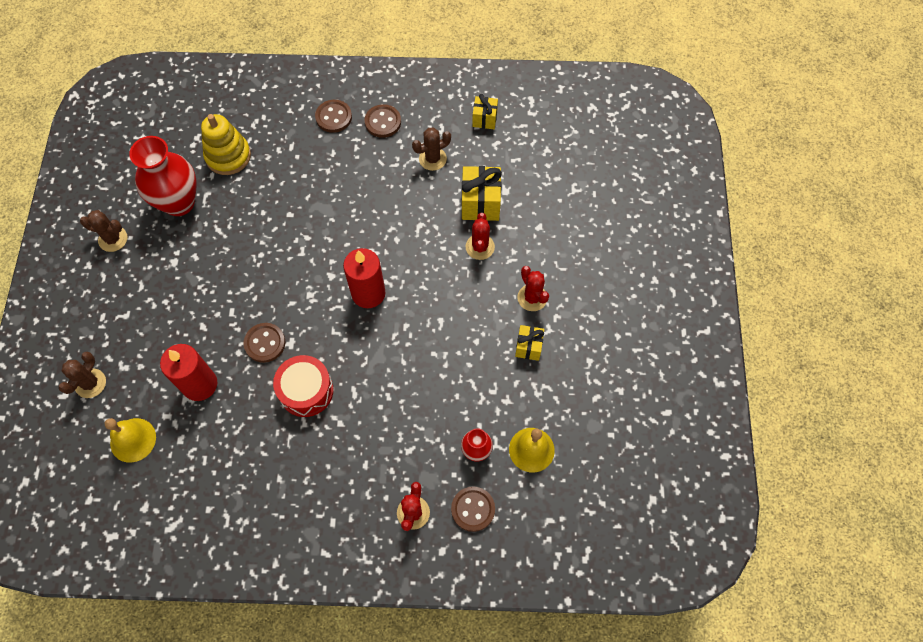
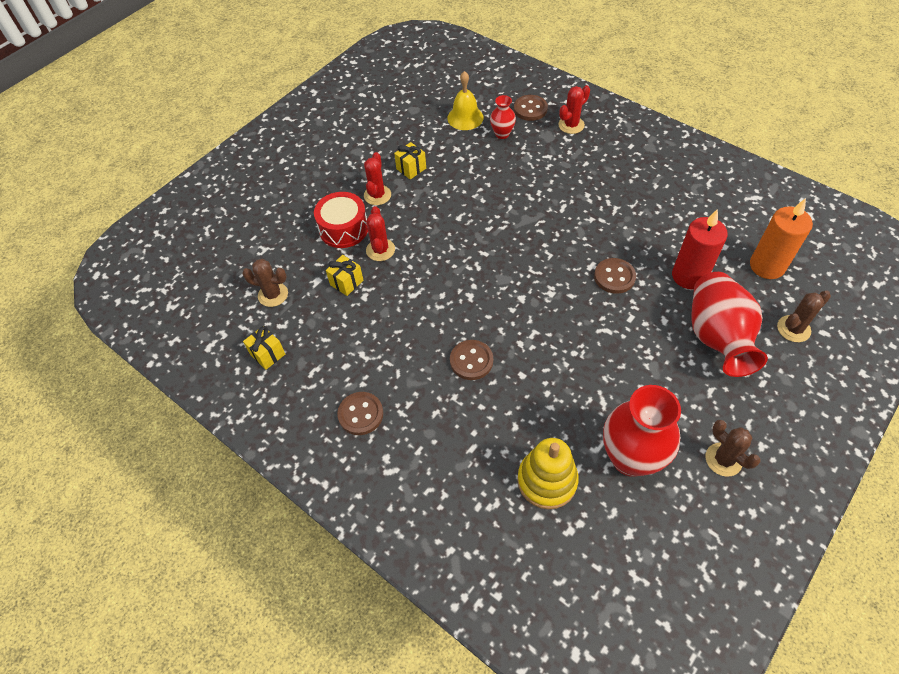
camera: 140 degrees left, 10 degrees down
yellow bell [104,418,156,463] -> orange candle [750,198,813,279]
red drum [273,355,334,417] -> red drum moved to [314,192,368,248]
brown button [315,100,352,133] -> brown button moved to [450,340,493,380]
red candle [343,248,386,308] -> none
brown cactus [412,128,451,171] -> brown cactus moved to [242,259,288,307]
yellow gift [462,166,502,221] -> yellow gift [326,255,363,296], size x0.60
red cactus [466,213,495,260] -> red cactus turned 45 degrees counterclockwise [366,206,395,261]
none -> red vase [691,272,768,377]

